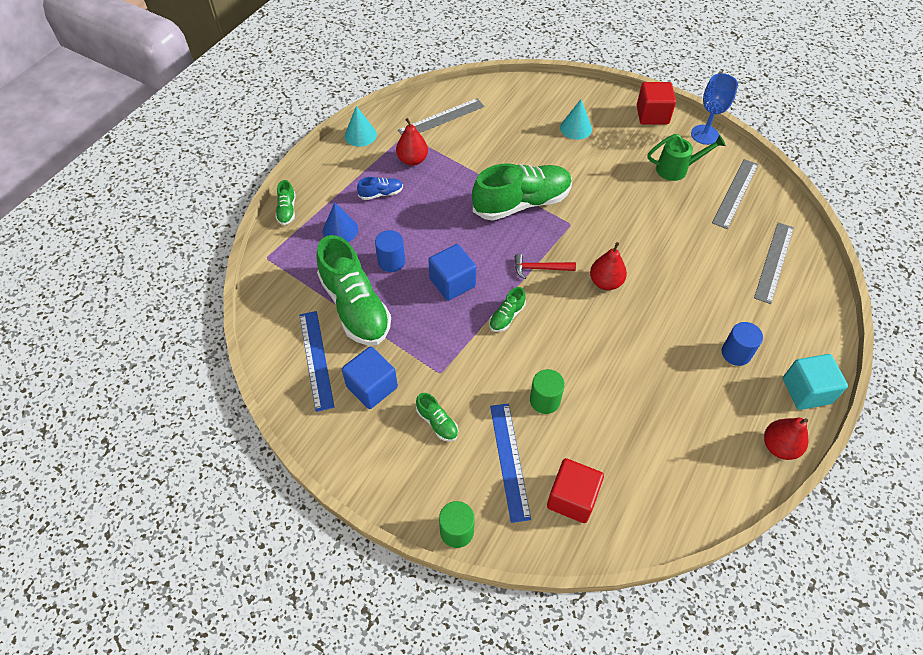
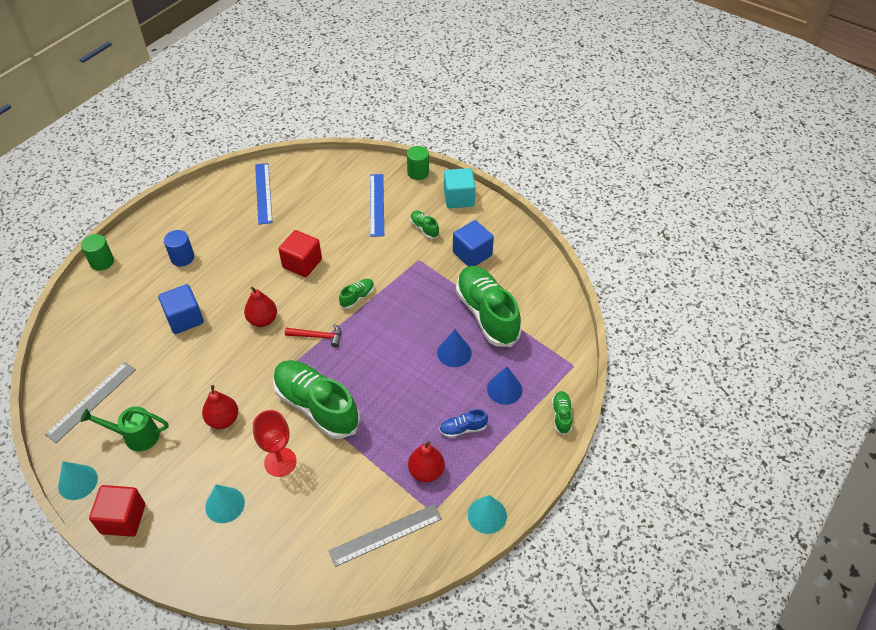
camera: 175 degrees left, 5 degrees down
blue ruler [299,311,335,412] -> blue ruler moved to [255,163,273,225]
blue cylinder [375,230,405,272] -> blue cone [437,330,472,367]
blue cube [428,244,476,301] -> blue cube moved to [158,284,204,334]
green shoe [472,163,572,221] -> green shoe turned 60 degrees clockwise [273,360,360,439]
green cylinder [530,369,565,414] -> green cylinder moved to [81,234,114,271]
red cube [547,458,604,523] -> red cube moved to [278,230,322,277]
blue goblet [691,73,738,145] -> turquoise cone [58,461,98,500]
grey ruler [754,222,794,304] -> none
red pear [764,418,809,460] -> red pear moved to [202,385,238,429]
turquoise cube [783,354,848,410] -> turquoise cube moved to [444,168,476,208]
none -> red goblet [253,410,297,477]

